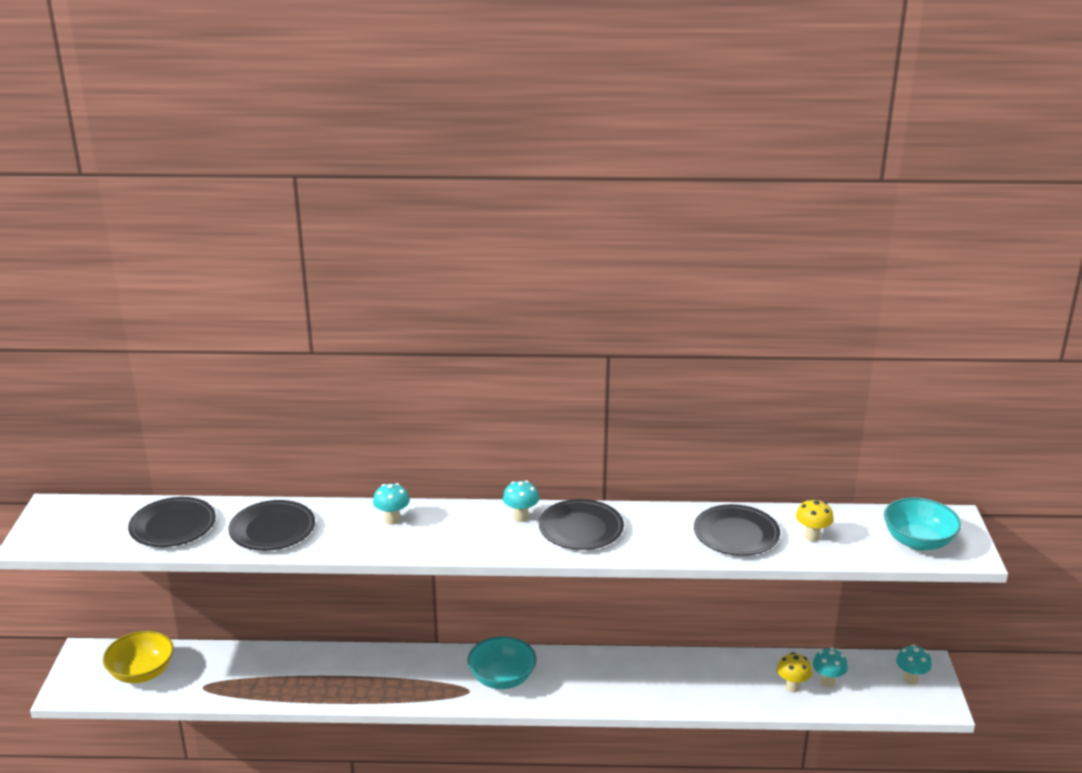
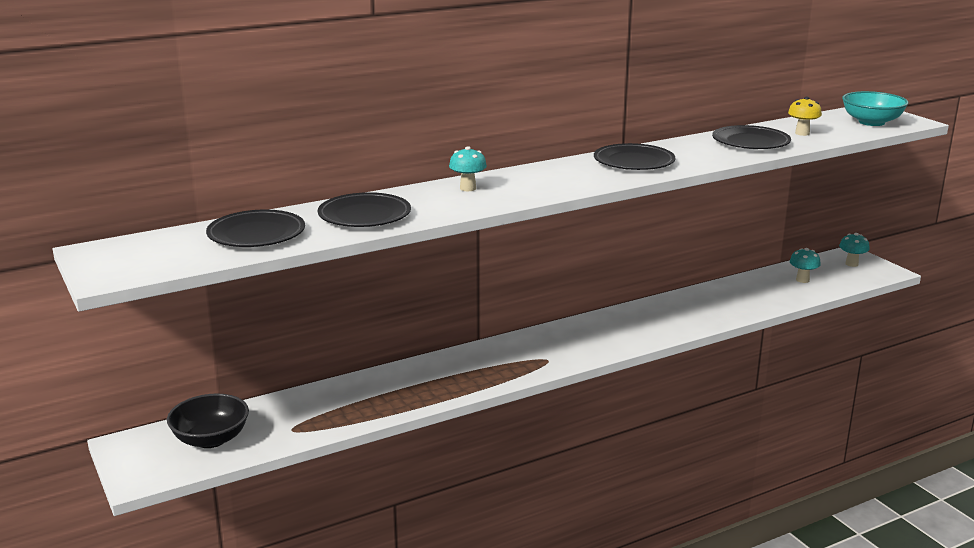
camera: 30 degrees left, 5 degrees down
yellow bowl [103,631,174,683] -> black bowl [167,393,249,448]
turquoise bowl [468,636,537,689] -> none
turquoise mushroom [503,481,539,522] -> none
yellow mushroom [777,652,812,693] -> none

